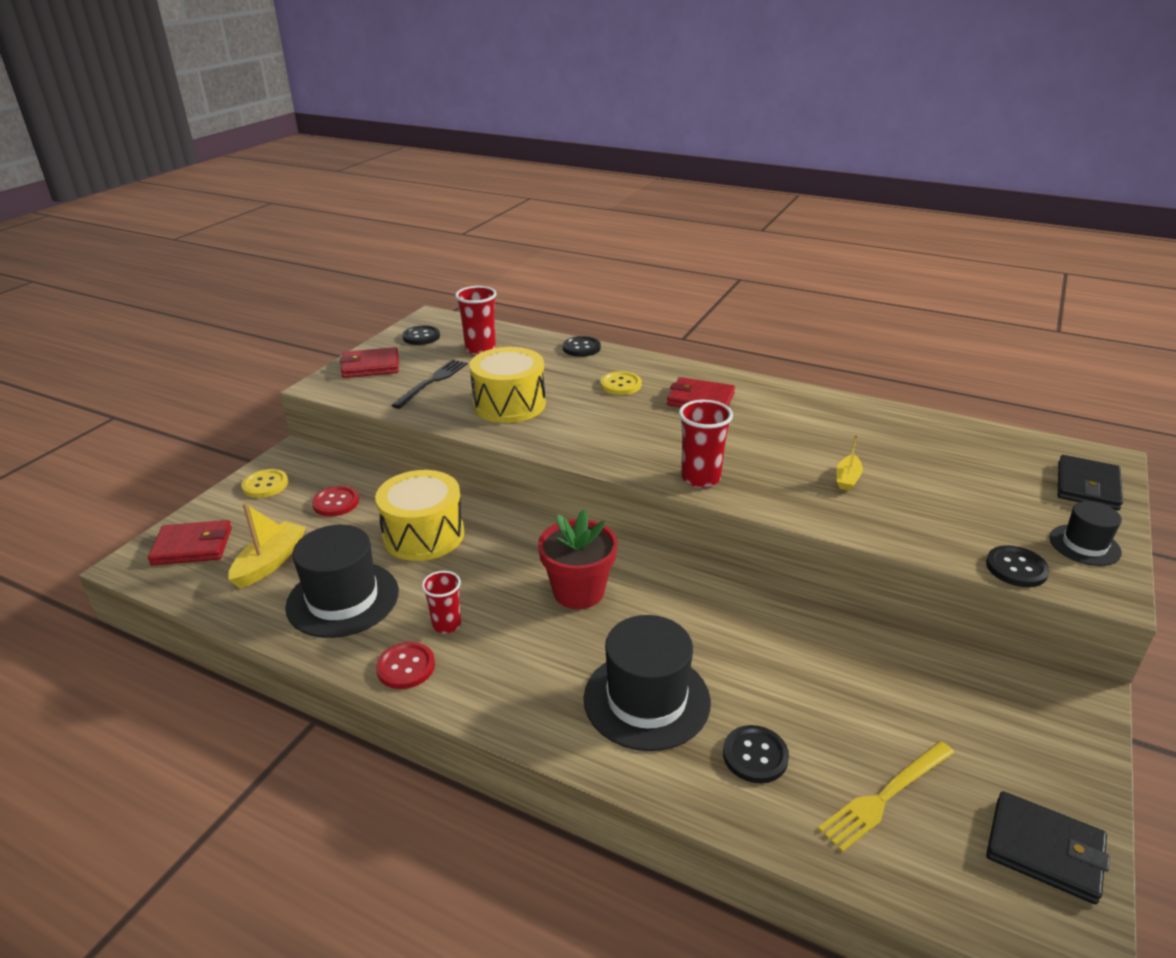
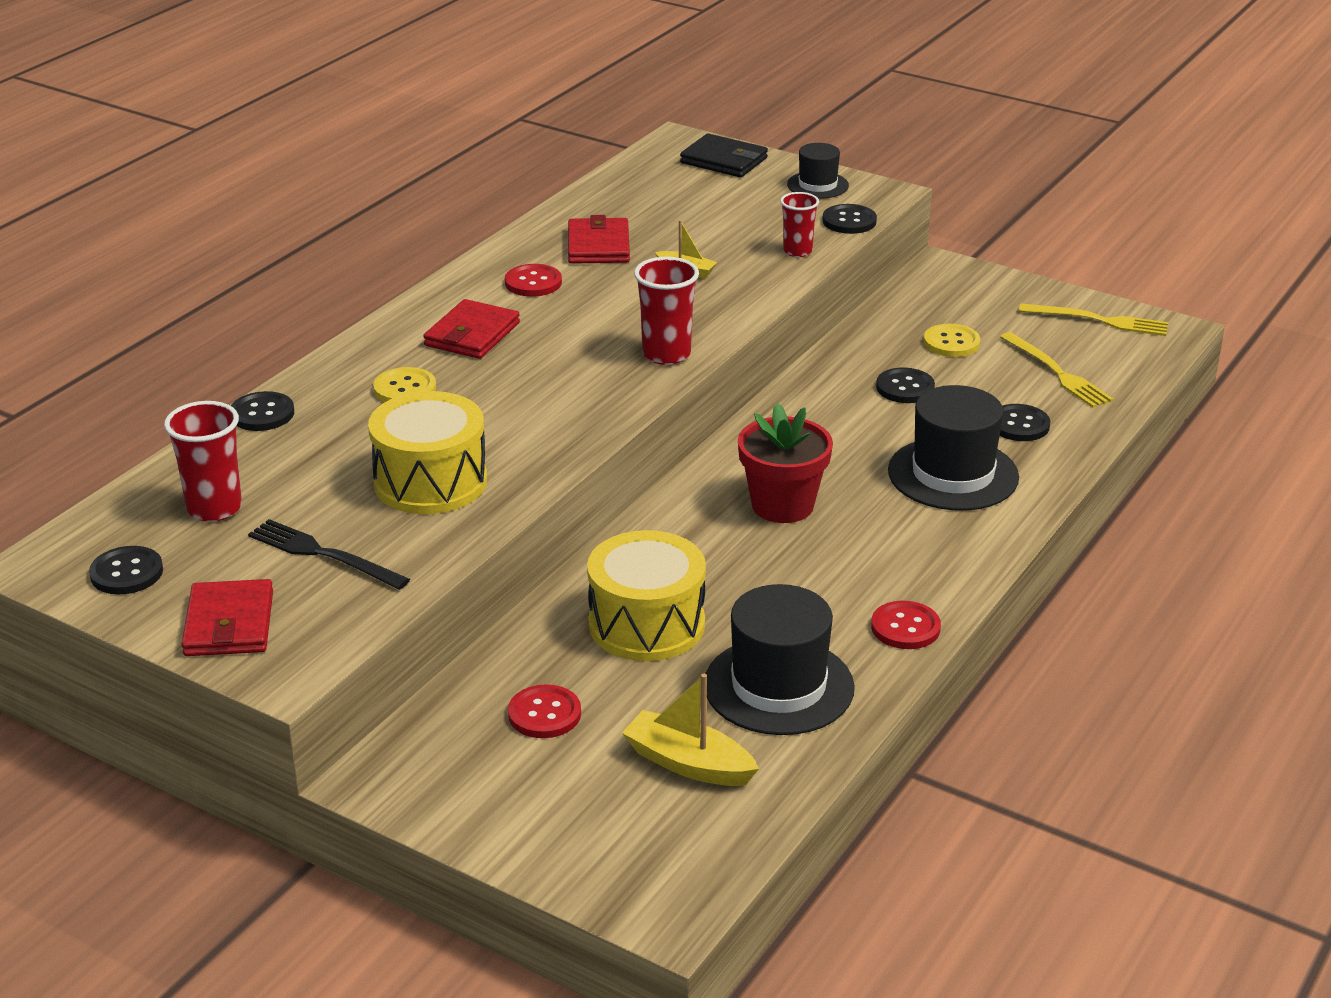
camera: 85 degrees left, 0 degrees up
red wallet [148,520,232,565] -> red wallet moved to [568,215,630,264]
yellow button [241,469,288,498] -> yellow button moved to [924,324,980,357]
red cup [421,571,461,634] -> red cup moved to [780,192,819,257]
black wallet [986,791,1110,904] -> yellow fork [1019,303,1168,336]
none -> red button [505,264,562,296]
none -> black button [876,368,935,403]

